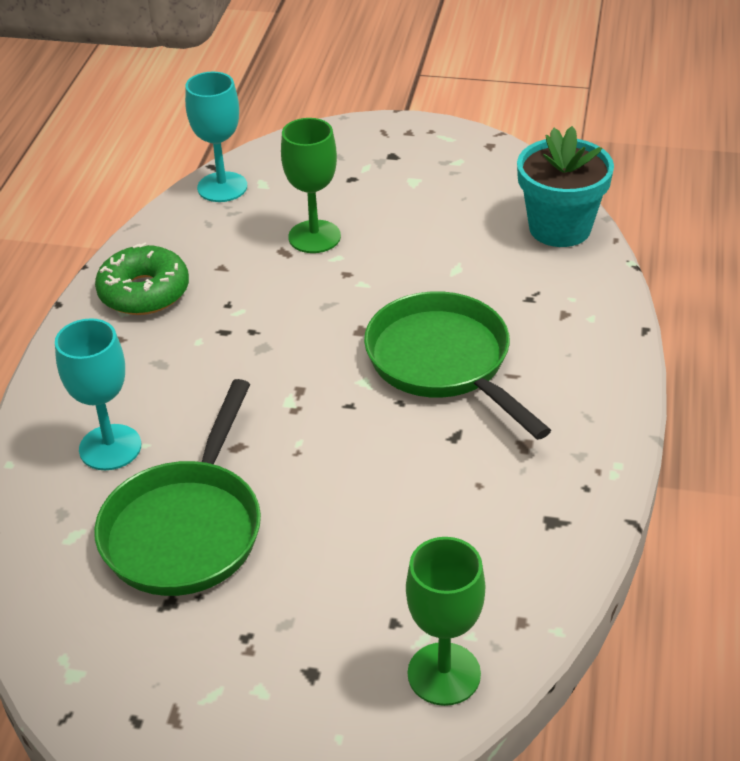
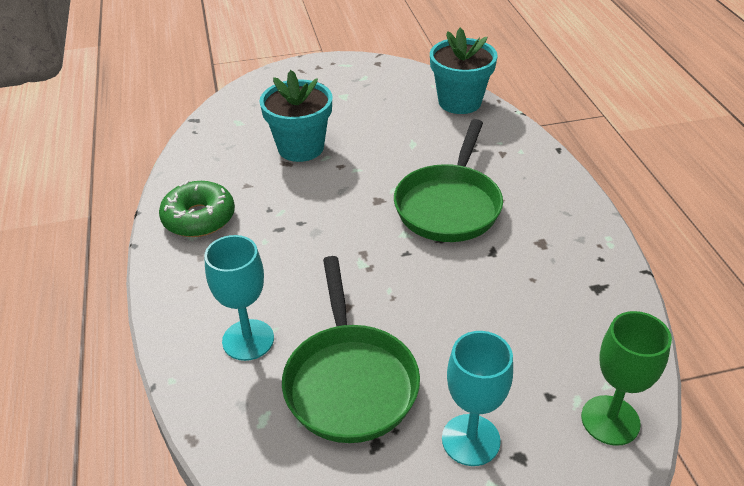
camera: 25 degrees left, 0 degrees up
turquoise goblet [185,72,247,202] -> turquoise goblet moved to [442,331,513,466]
green goblet [281,118,341,253] -> turquoise flower pot [260,70,332,162]
green pan [364,291,551,440] -> green pan turned 105 degrees counterclockwise [394,119,503,242]

